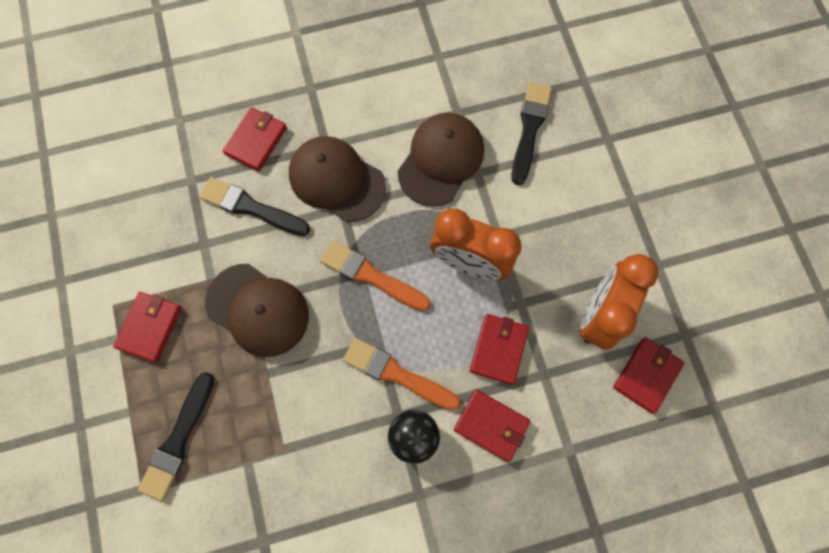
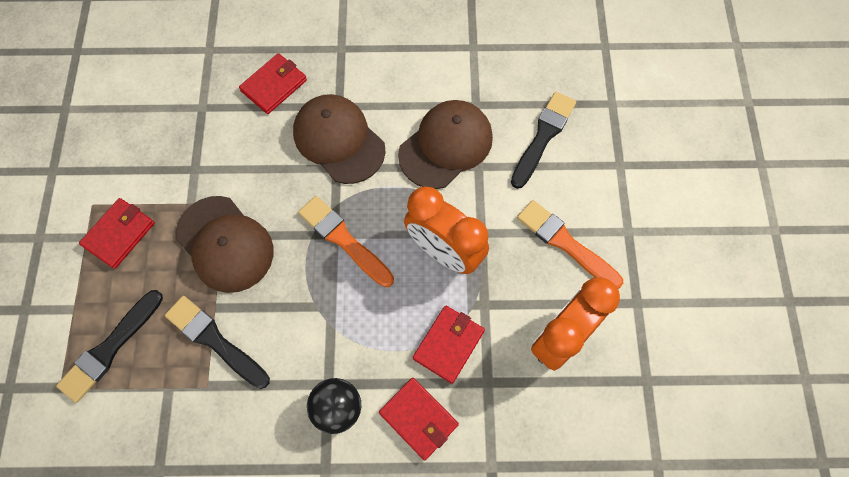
camera: 15 degrees right, 5 degrees down
black brush [199,177,310,236] -> black brush moved to [165,296,270,389]
orange brush [343,338,461,411] -> orange brush moved to [517,200,623,289]
red wallet [613,337,685,414] -> none

